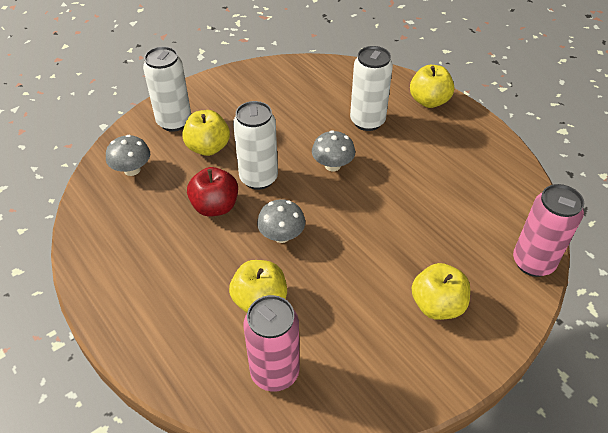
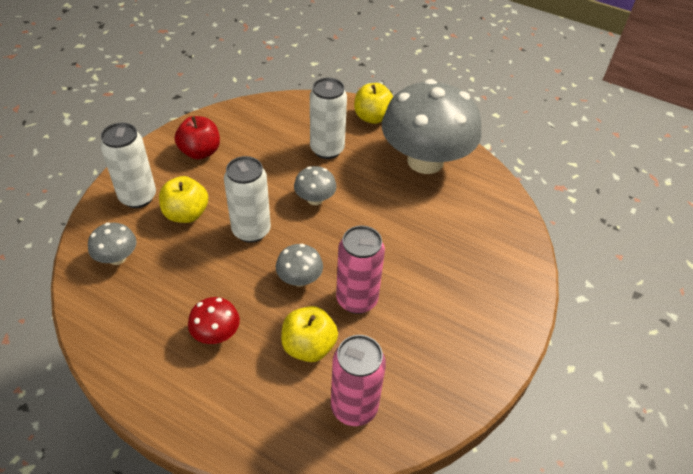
camera: 25 degrees left, 0 degrees up
red apple [187,167,238,216] -> red apple moved to [175,116,220,159]
yellow apple [412,263,470,320] -> none
pink can [513,184,584,277] -> pink can moved to [336,226,385,314]
none -> red mushroom [188,297,240,344]
none -> grey mushroom [382,79,482,174]

